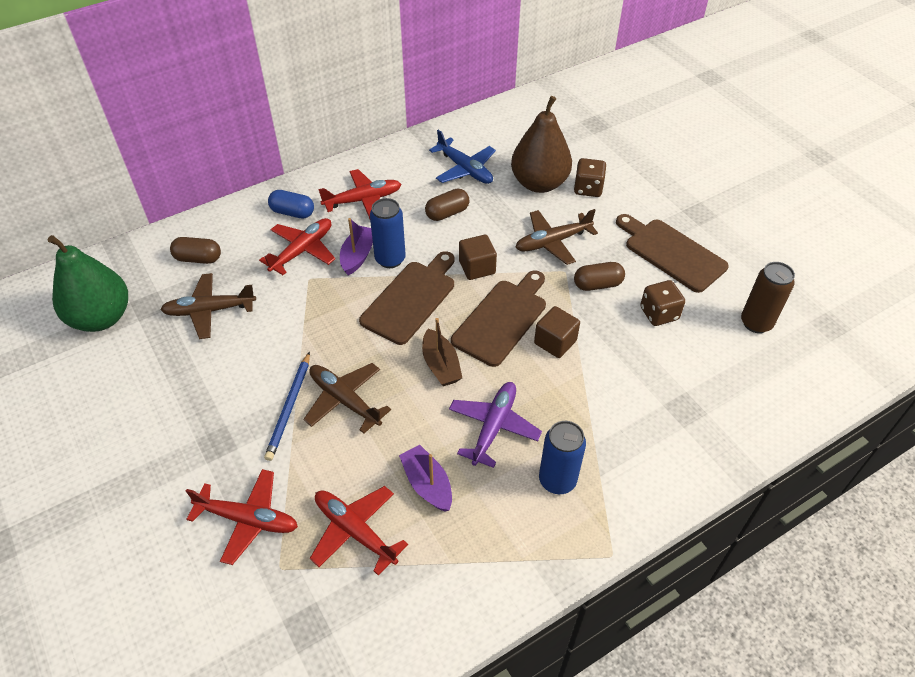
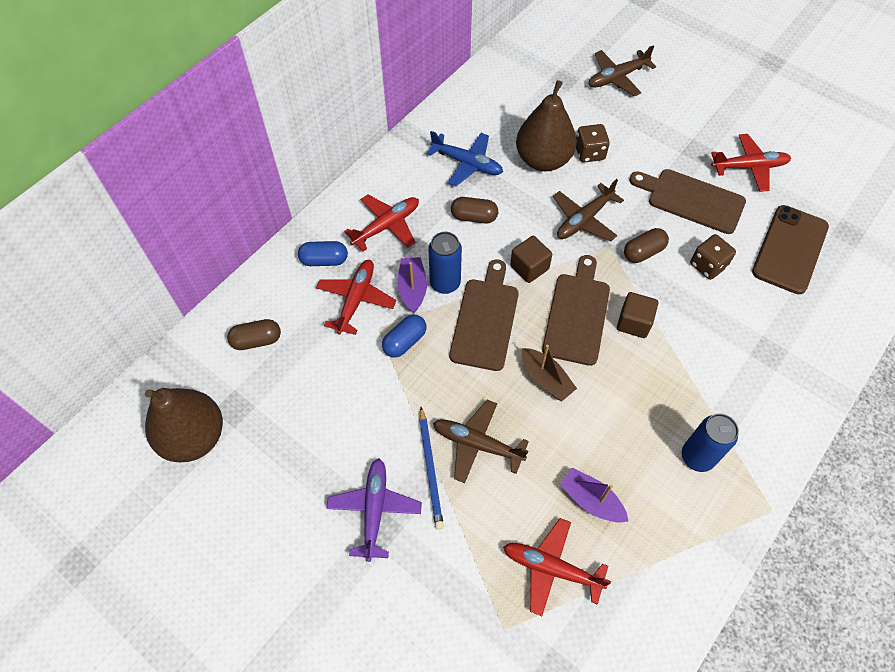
camera: 20 degrees left, 10 degrees up
green pear [48,235,128,332] -> brown pear [145,388,223,462]
brown plane [160,273,256,339] -> brown plane moved to [589,45,656,96]
red plane [186,469,298,565] -> red plane moved to [711,134,791,192]
brown capsule [425,188,469,221] -> brown capsule turned 60 degrees clockwise [451,197,498,223]
purple plane [449,382,542,468] -> purple plane moved to [326,458,422,562]
brown can [741,262,795,333] -> brown phone [752,205,829,294]
none -> blue capsule [382,314,426,358]

